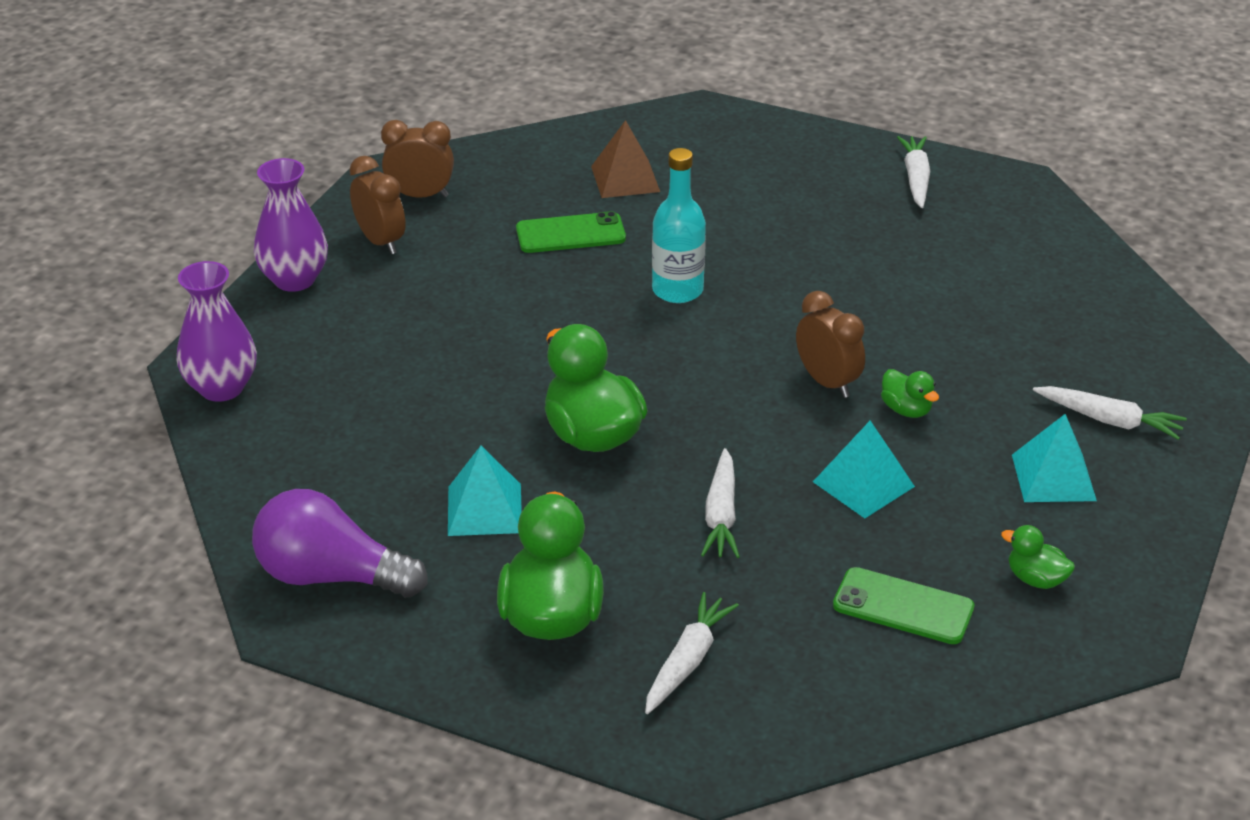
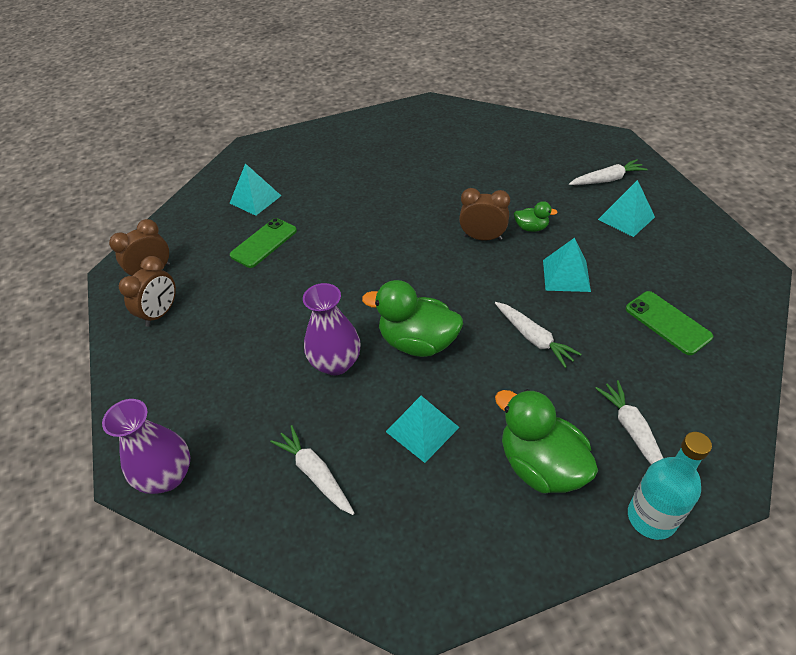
camera: 40 degrees left, 10 degrees up
purple light bulb [252,489,428,597] -> none
purple vase [254,158,328,292] -> purple vase moved to [303,283,361,375]
brown clock [349,156,406,254] -> brown clock turned 105 degrees clockwise [119,256,176,327]
brown pyramid [591,120,660,198] -> turquoise pyramid [230,163,281,216]
turquoise bottle [652,148,706,303] -> turquoise bottle moved to [628,432,712,540]
green phone [833,567,975,644] -> green phone turned 75 degrees clockwise [626,291,713,355]
white carrot [897,136,930,208] -> white carrot moved to [270,425,355,515]
green duck [1001,525,1075,589] -> none

